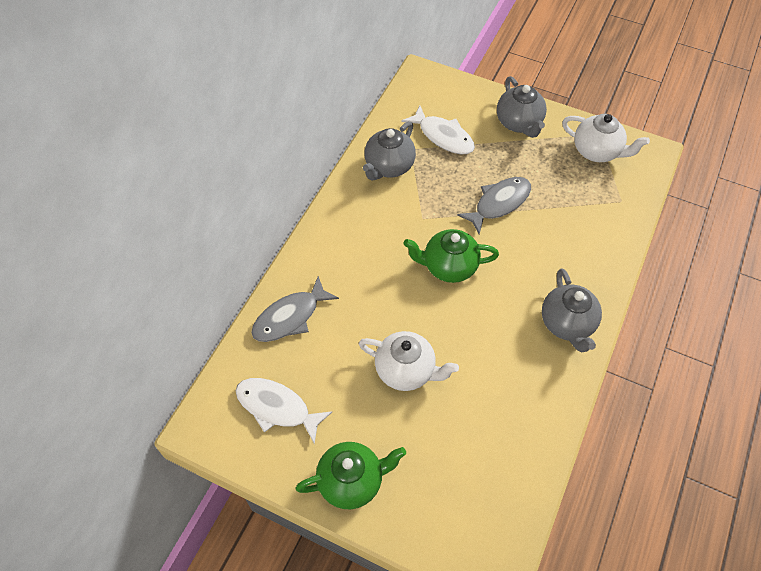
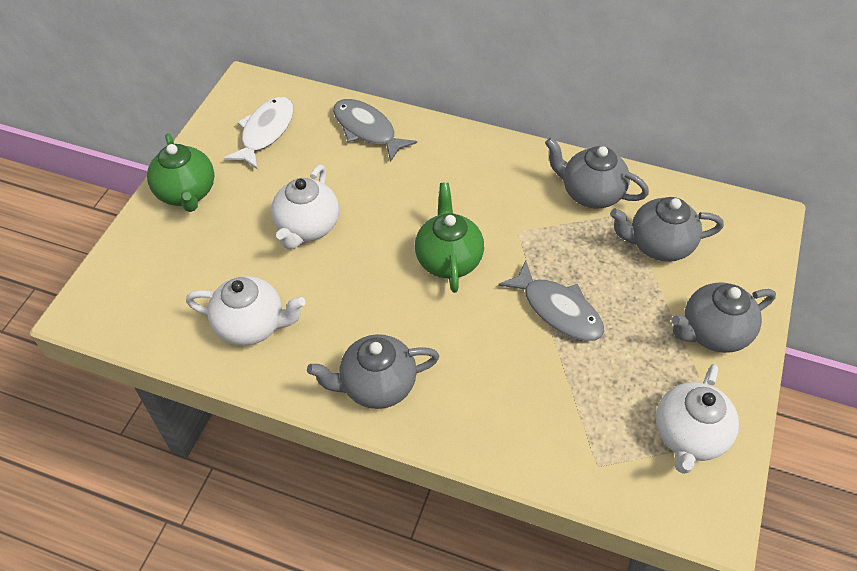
camera: 85 degrees right, 5 degrees down
white fish [401,106,475,154] -> grey teapot [610,197,724,262]
none -> white teapot [186,276,306,346]

